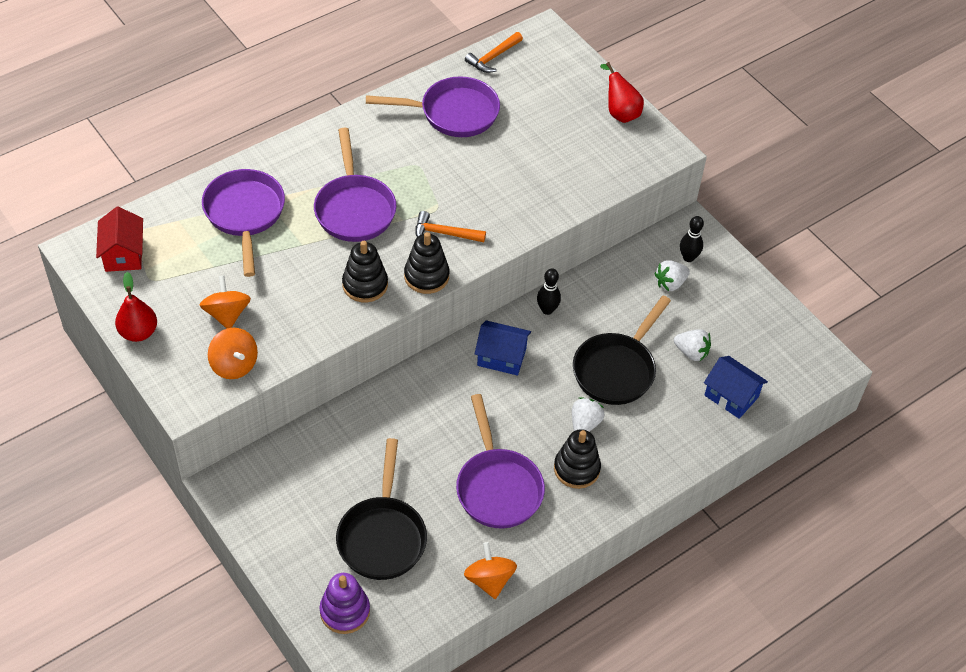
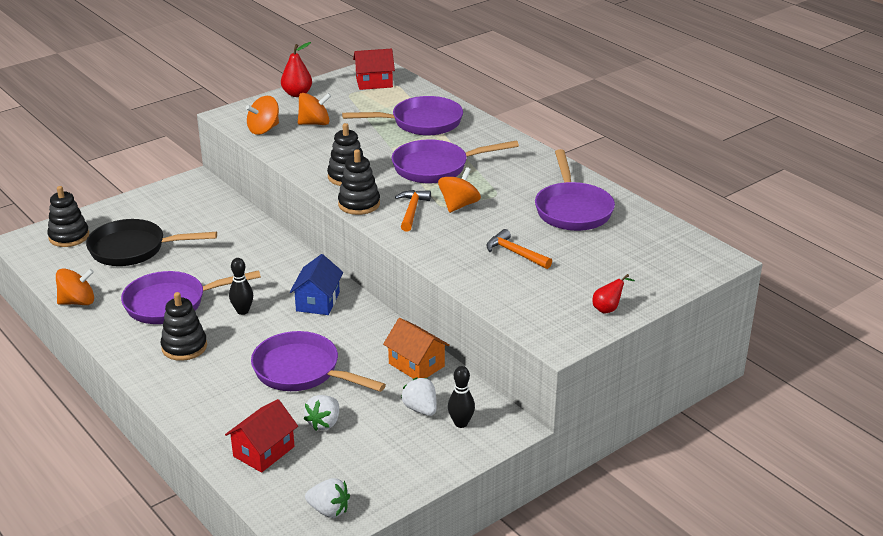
camera: 90 degrees right, 20 degrees down
purple stacking toy [320,573,370,634] -> black stacking toy [47,186,89,247]
orange hammer [465,32,523,73] -> orange hammer moved to [486,229,552,269]
black bowling pin [537,268,561,315] -> black bowling pin moved to [229,258,253,315]
white strawberry [572,397,604,432] -> white strawberry moved to [305,478,350,518]
black pan [573,296,671,405] -> purple pan [251,331,386,392]
red pear [600,62,644,123] -> red pear [593,274,635,313], size x0.65
blue house [704,356,768,419] -> red house [225,399,298,473]
none -> orange house [383,318,450,379]
none -> orange spinning top [438,167,481,213]

